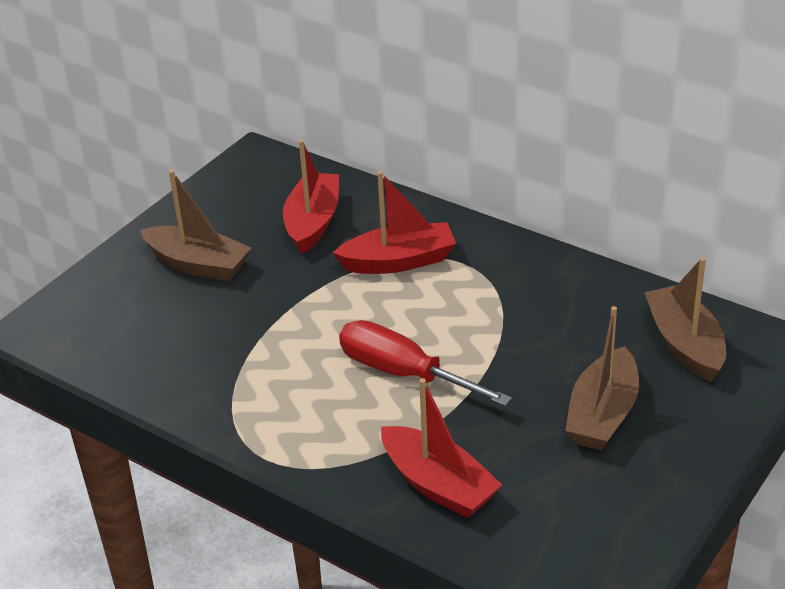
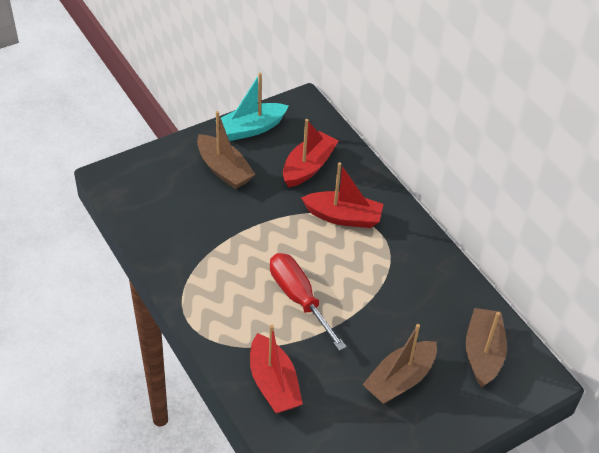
camera: 20 degrees right, 10 degrees up
none -> turquoise boat [215,73,288,141]

